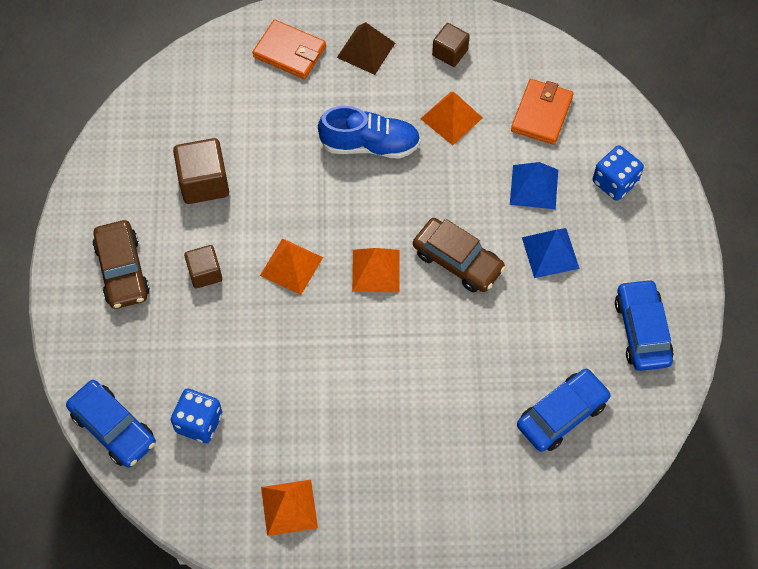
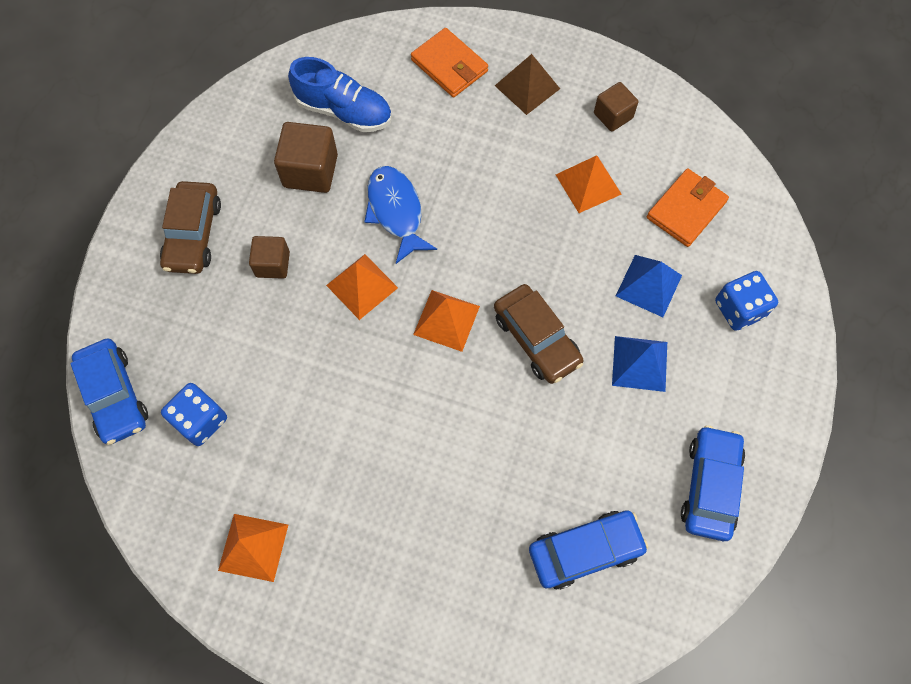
camera: 20 degrees right, 5 degrees up
blue shoe [318,106,421,159] -> blue shoe moved to [288,57,392,132]
none -> blue fish [364,166,437,264]

